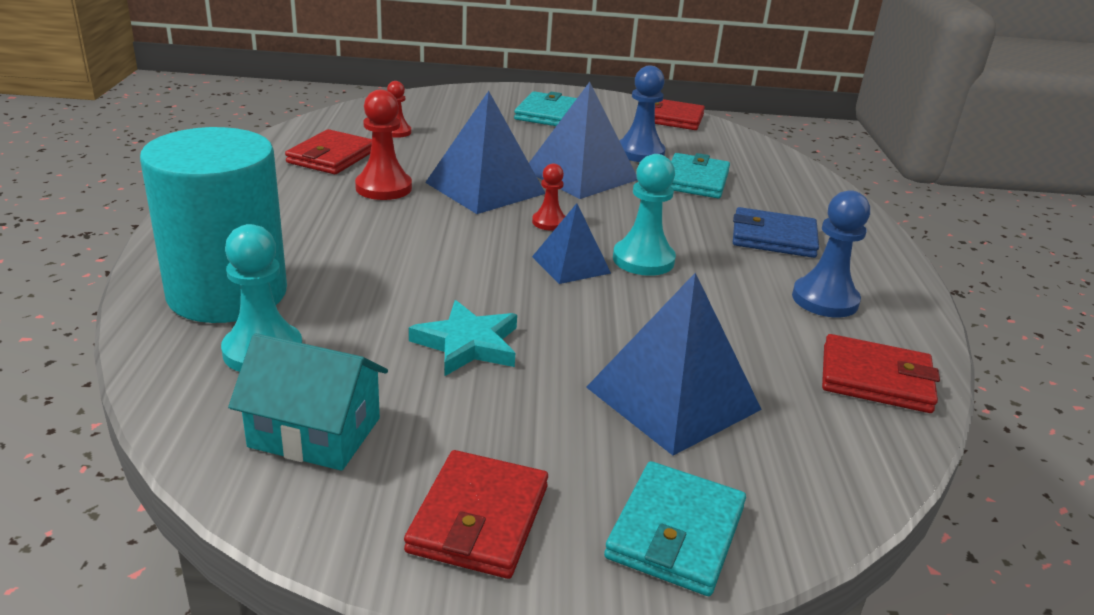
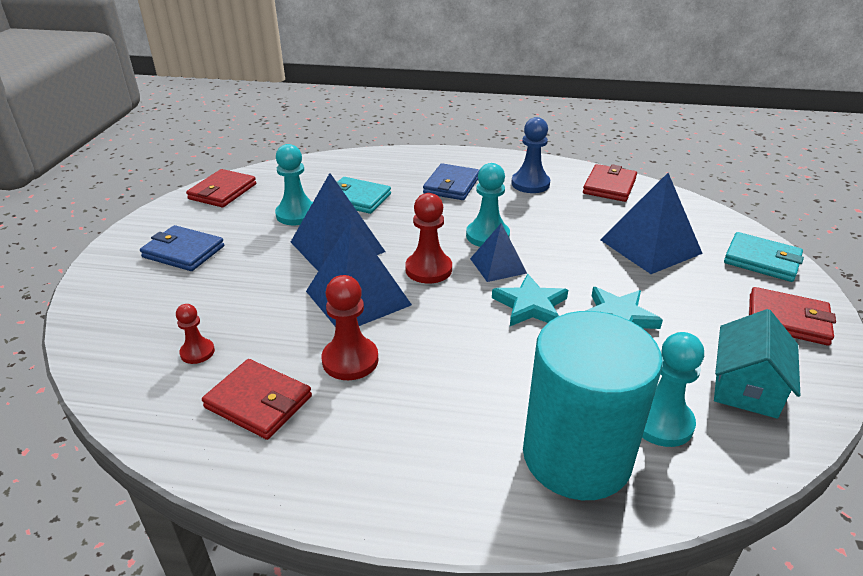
camera: 80 degrees left, 5 degrees up
turquoise wallet [514,91,577,126] -> blue wallet [140,225,224,271]
red pawn [532,163,565,231] -> red pawn [405,193,452,284], size x1.68
blue pawn [619,65,665,162] -> turquoise pawn [275,144,313,225]
none -> turquoise star [492,274,568,326]

